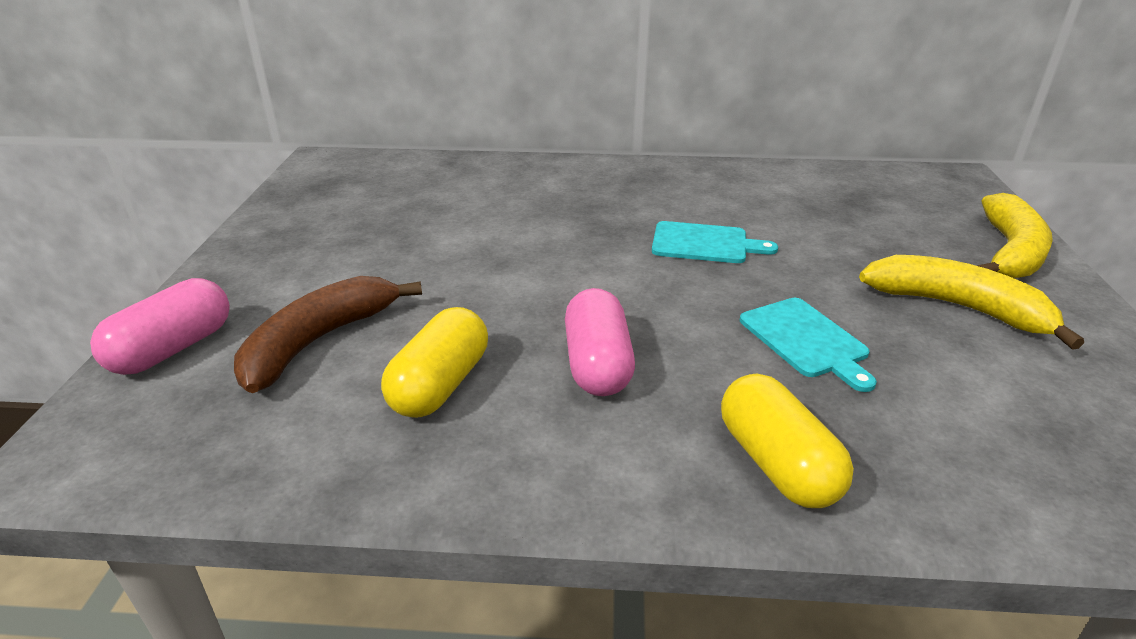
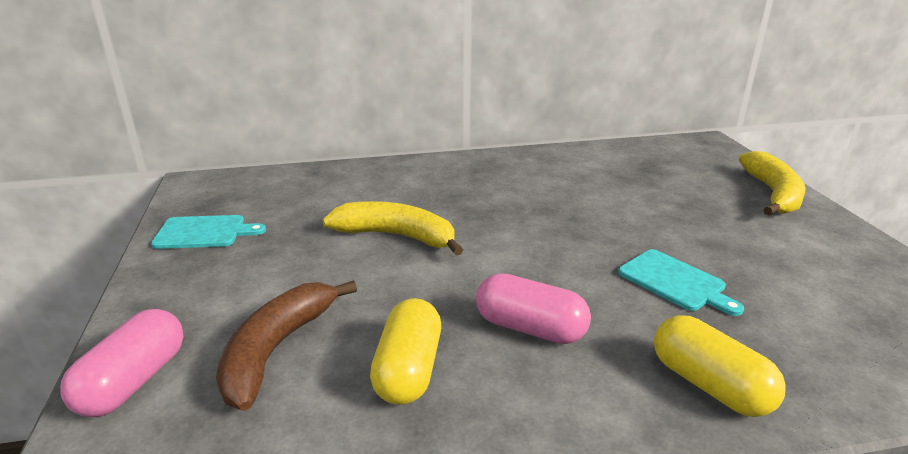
camera: 15 degrees left, 5 degrees down
pink capsule [565,288,635,396] -> pink capsule turned 45 degrees counterclockwise [476,273,591,344]
turquoise cutting board [652,221,778,263] -> turquoise cutting board moved to [151,215,266,249]
yellow banana [859,255,1084,350] -> yellow banana moved to [323,201,463,256]

